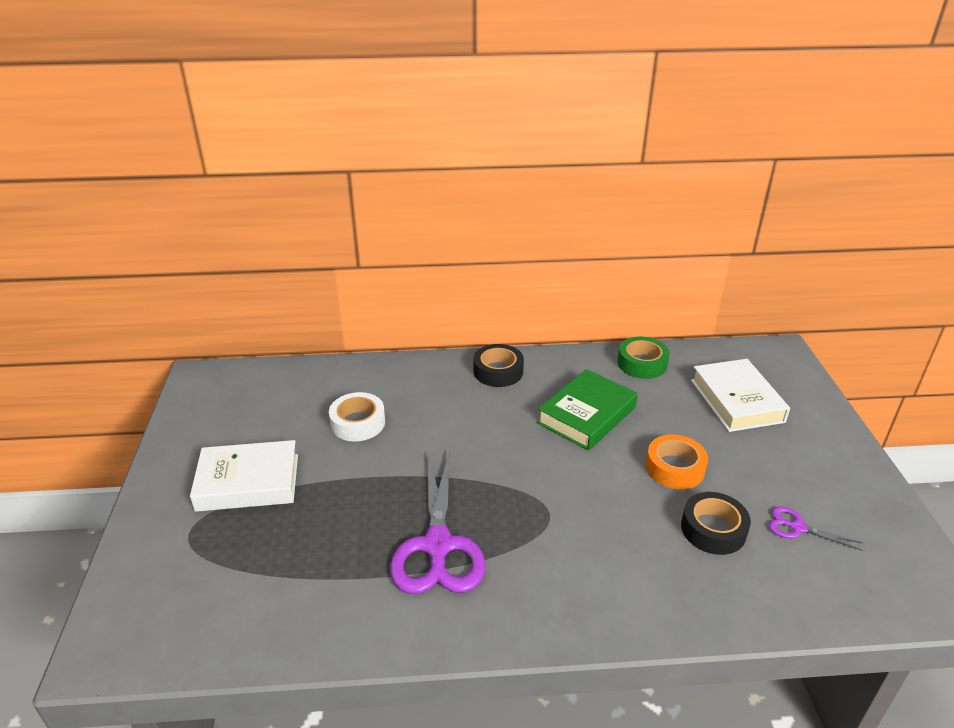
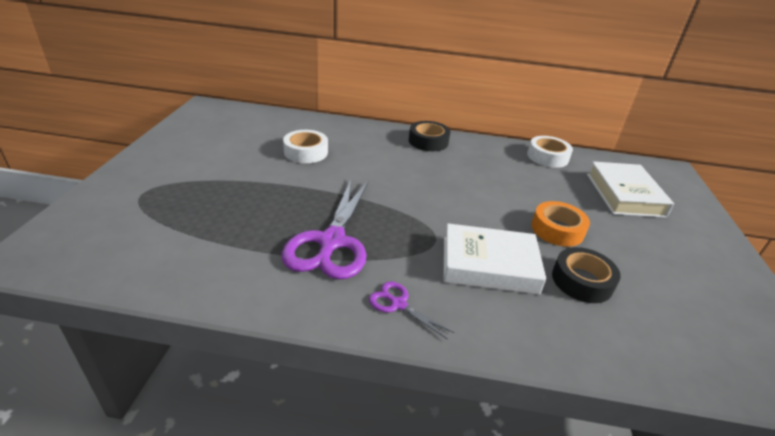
camera: 10 degrees right, 0 degrees up
white book [190,440,298,512] -> white book moved to [444,223,546,294]
green book [537,369,638,450] -> none
green tape [617,337,669,379] -> white tape [527,136,573,168]
purple scissors [769,507,863,550] -> purple scissors moved to [369,282,454,340]

